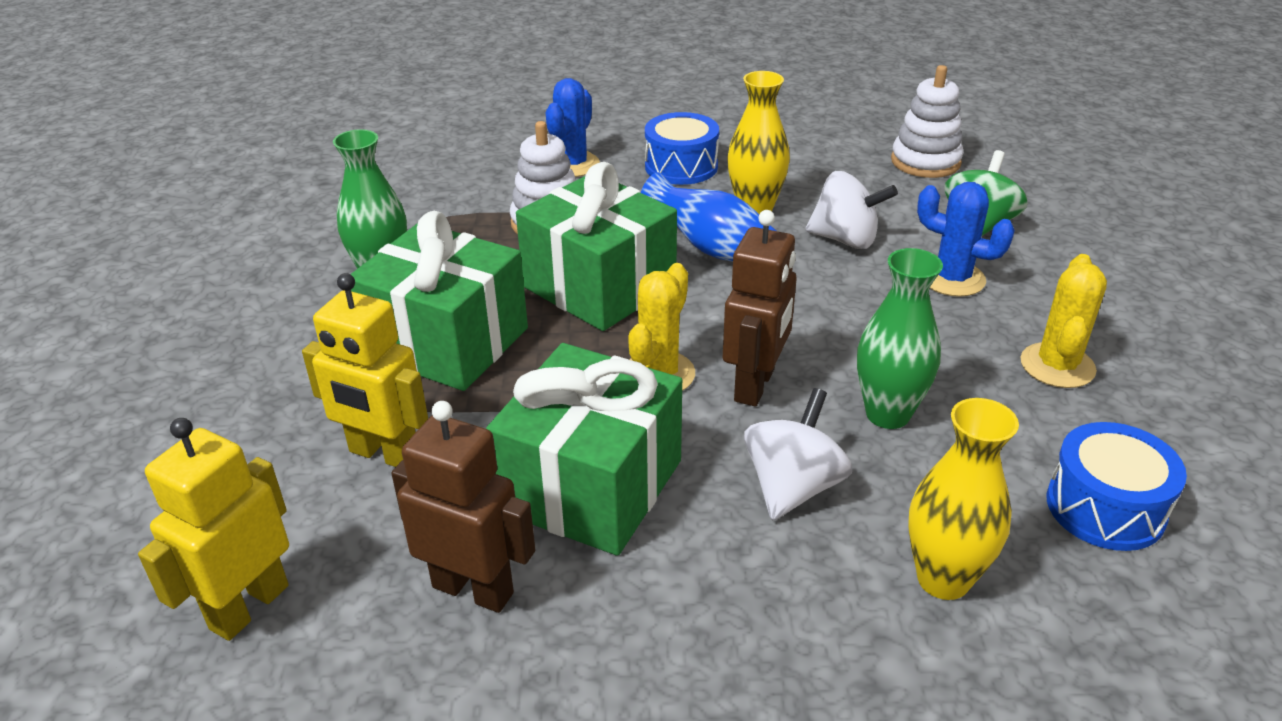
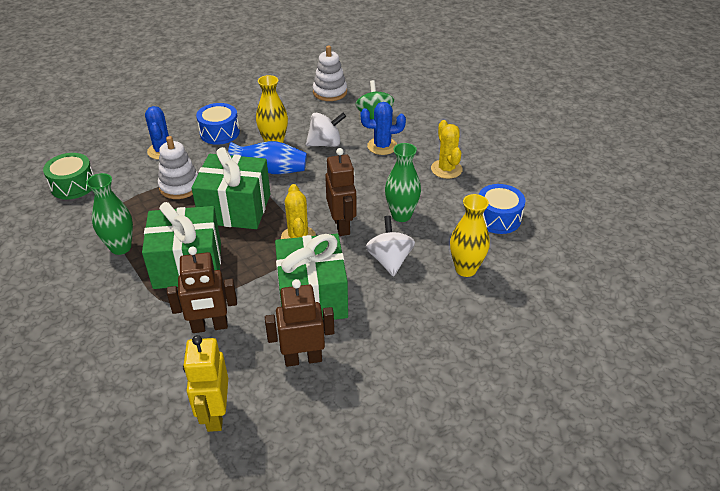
camera: 35 degrees left, 5 degrees up
yellow robot [302,273,428,467] -> brown robot [167,246,237,333]
none -> green drum [43,153,94,199]

